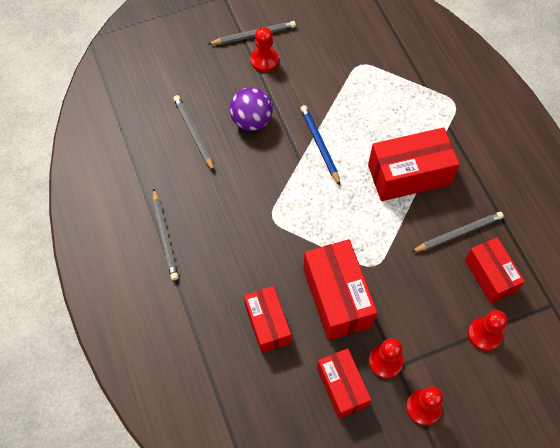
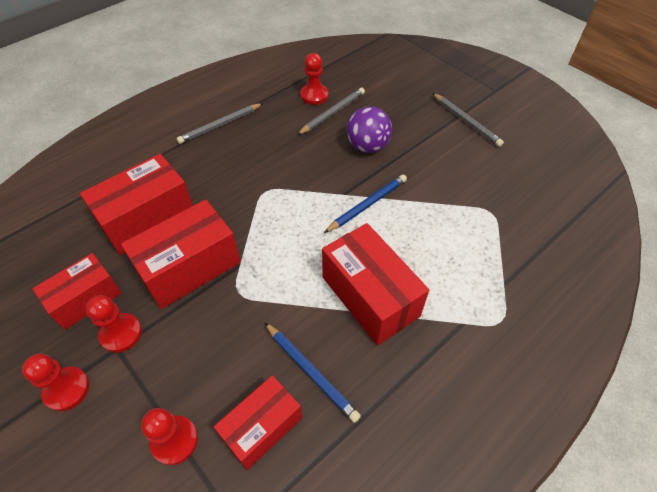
camera: 70 degrees right, 10 degrees down
red box [244,286,291,353] -> red box [80,154,193,255], size x1.52
red pawn [250,27,279,72] -> red pawn moved to [300,53,328,105]
grey pencil [411,212,504,252] -> blue pencil [264,322,361,423]

